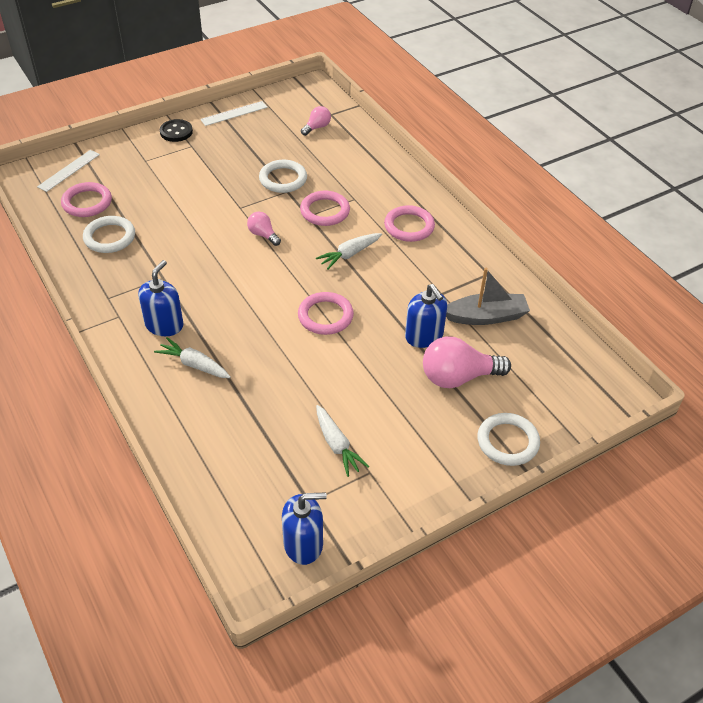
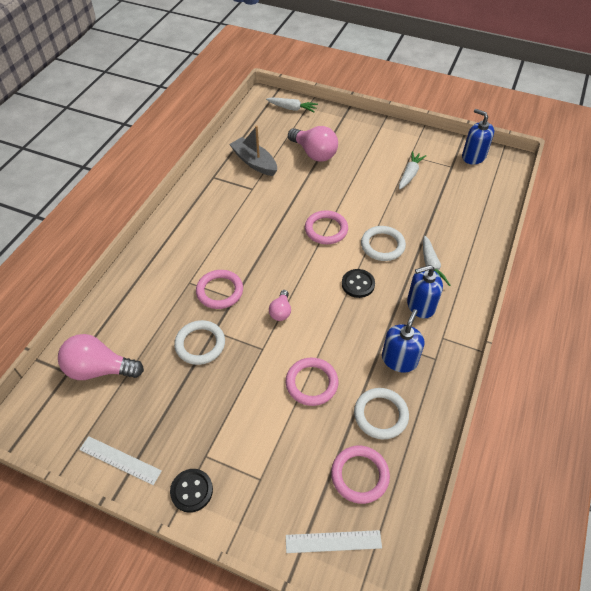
camera: 125 degrees left, 5 degrees up
pink light bulb [301,106,331,136] -> pink light bulb [58,334,144,380], size x1.89
white carrot [316,233,382,270] -> white carrot moved to [266,97,318,113]
pink ring [384,205,435,242] -> pink ring moved to [286,358,338,406]
blue soap dispenser [405,284,448,348] -> blue soap dispenser moved to [382,309,425,372]
white ring [477,413,540,466] -> white ring moved to [361,226,406,261]
none -> black button [342,269,375,298]

